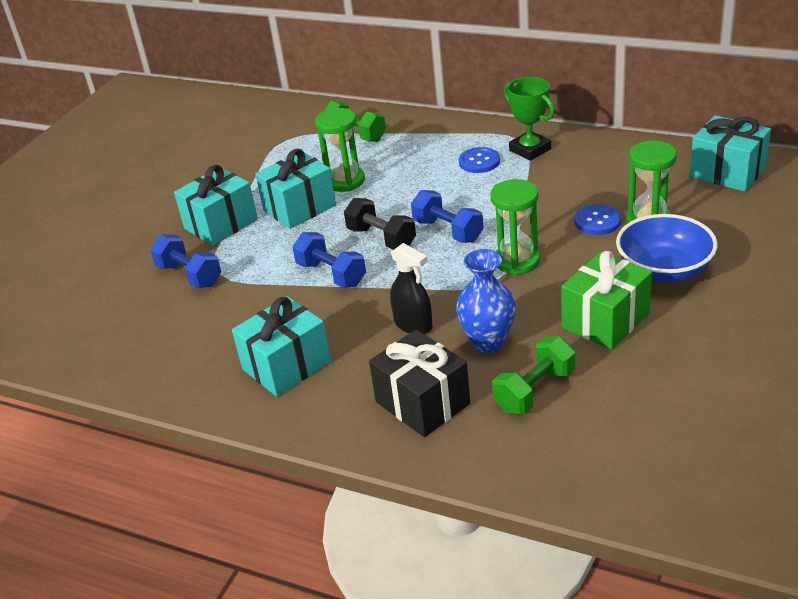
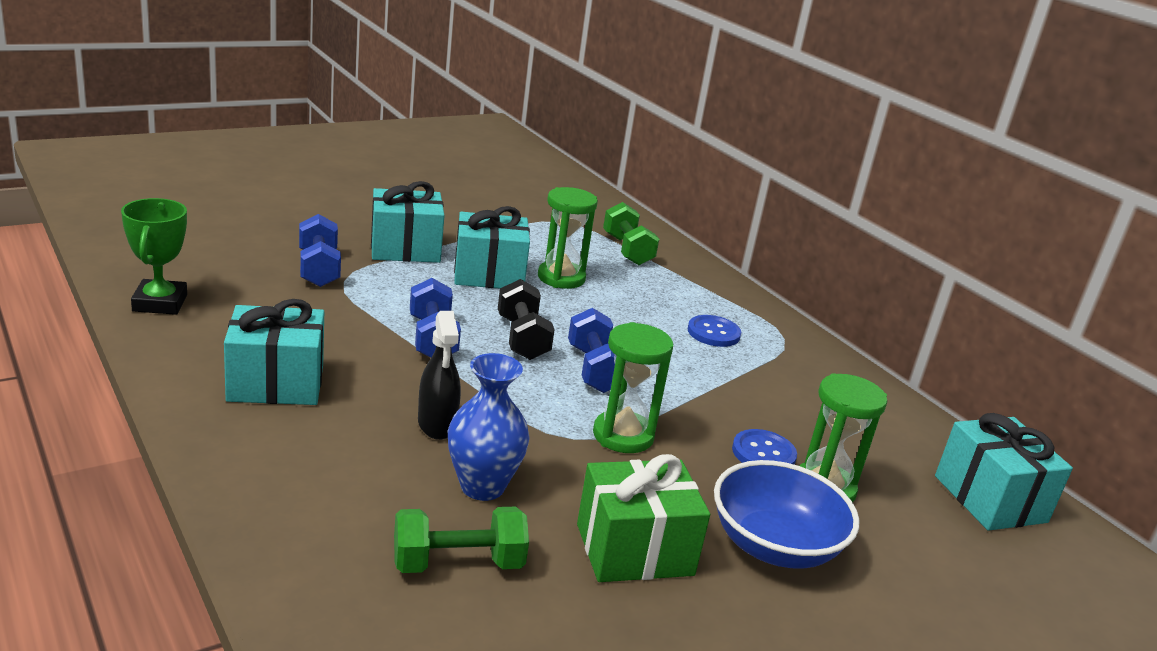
camera: 25 degrees right, 10 degrees down
black gift [369,330,470,437] -> none
green trophy [504,77,555,161] -> green trophy moved to [121,198,187,315]

